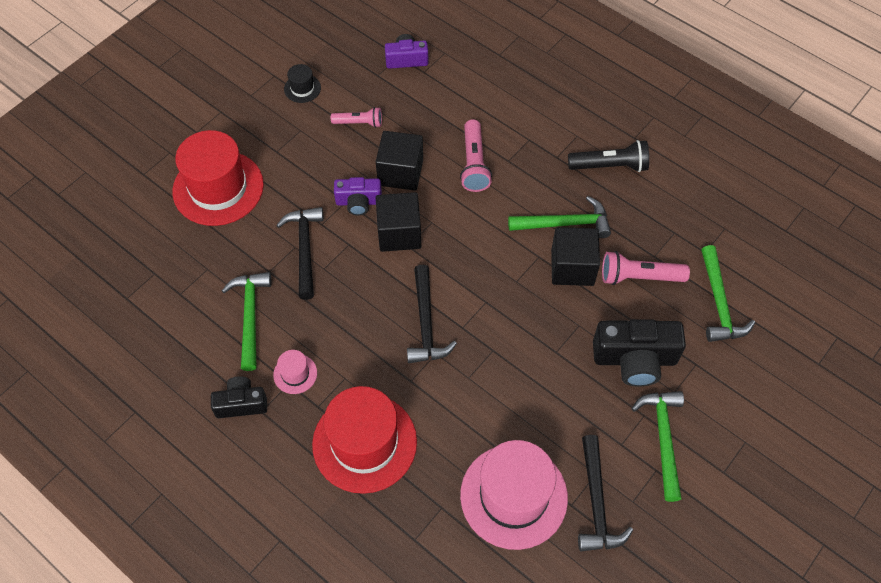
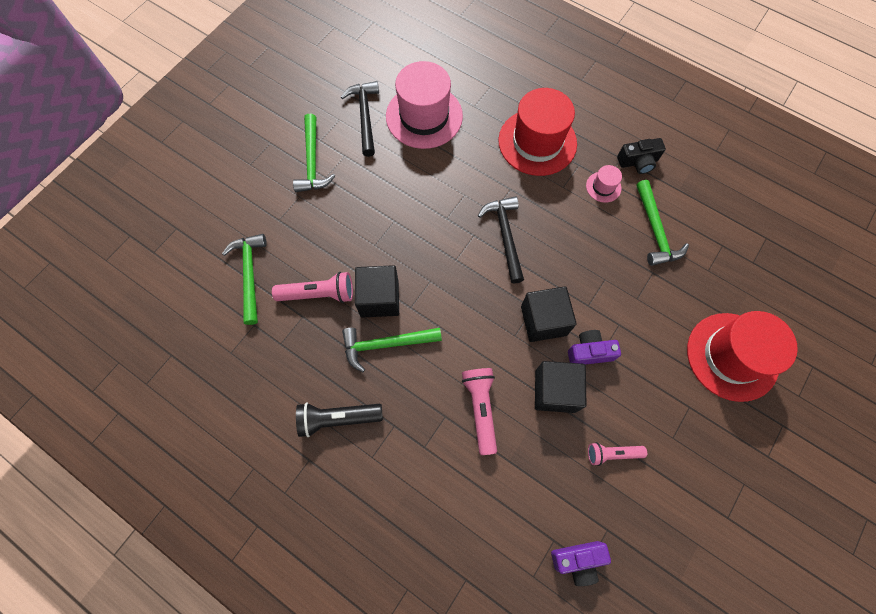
camera: 175 degrees right, 10 degrees up
black hammer [276,207,324,300] -> none
black hat [284,64,321,103] -> none
black camera [593,319,686,387] -> none

